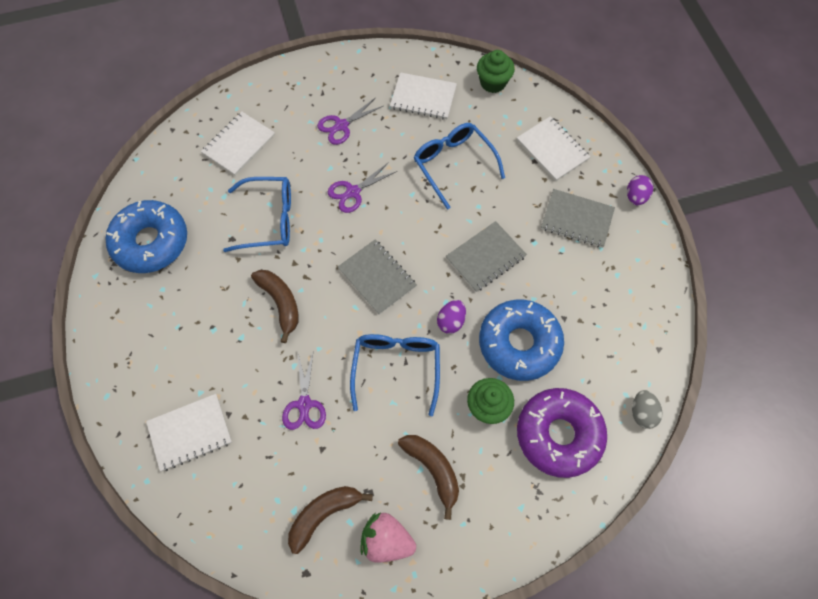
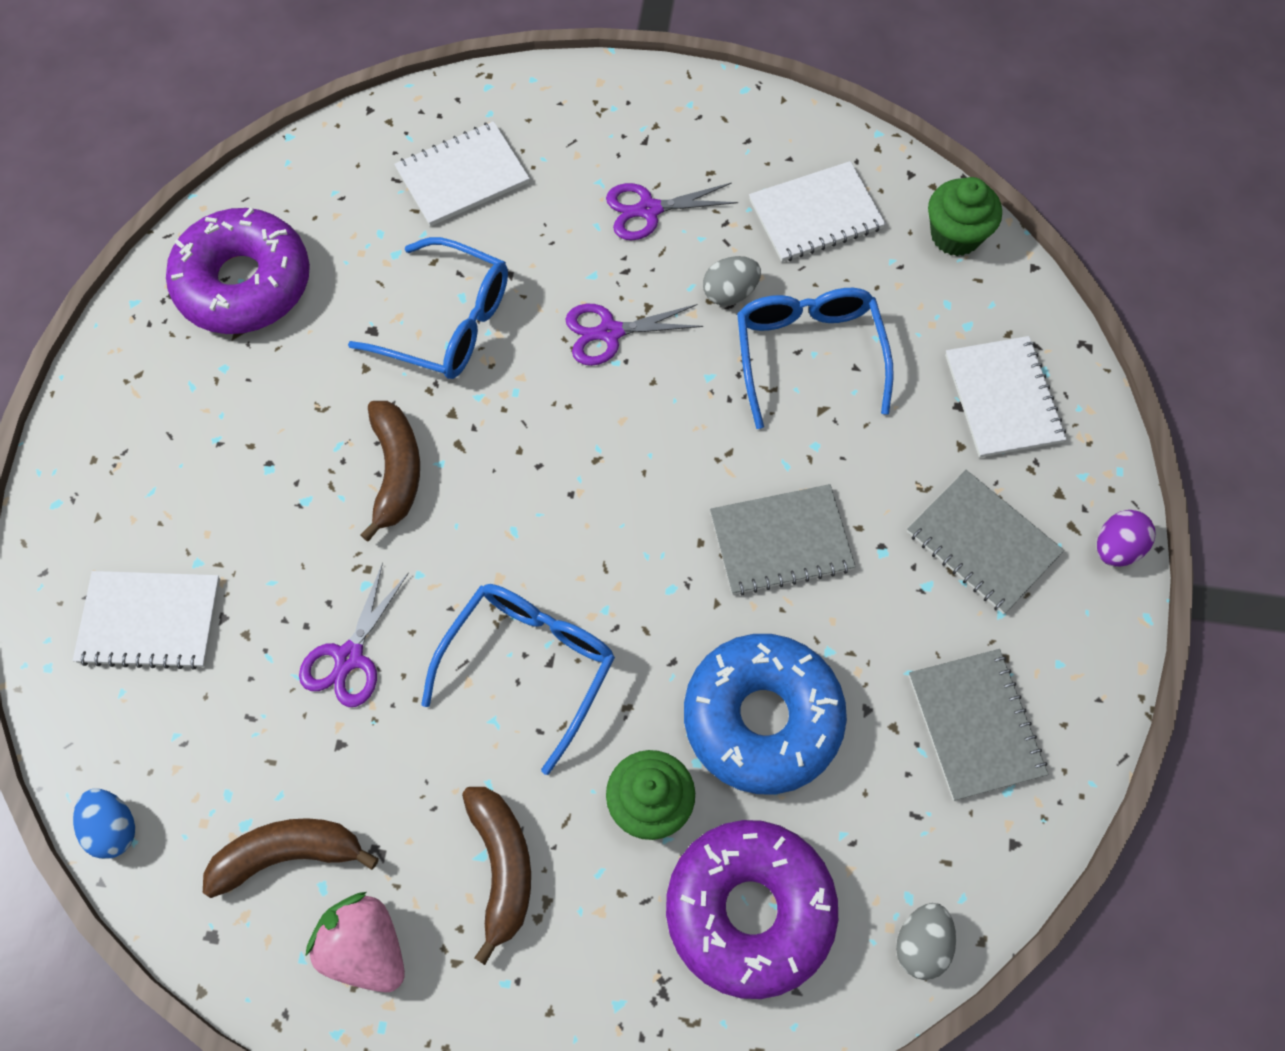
camera: 25 degrees right, 0 degrees up
blue donut [106,200,187,273] -> purple donut [166,208,310,334]
grey notebook [338,239,417,315] -> grey notebook moved to [909,649,1049,801]
white notebook [390,72,457,119] -> white notebook turned 60 degrees counterclockwise [749,161,886,262]
purple egg [437,300,466,334] -> none
none -> blue egg [73,789,135,859]
none -> grey egg [703,256,761,306]

